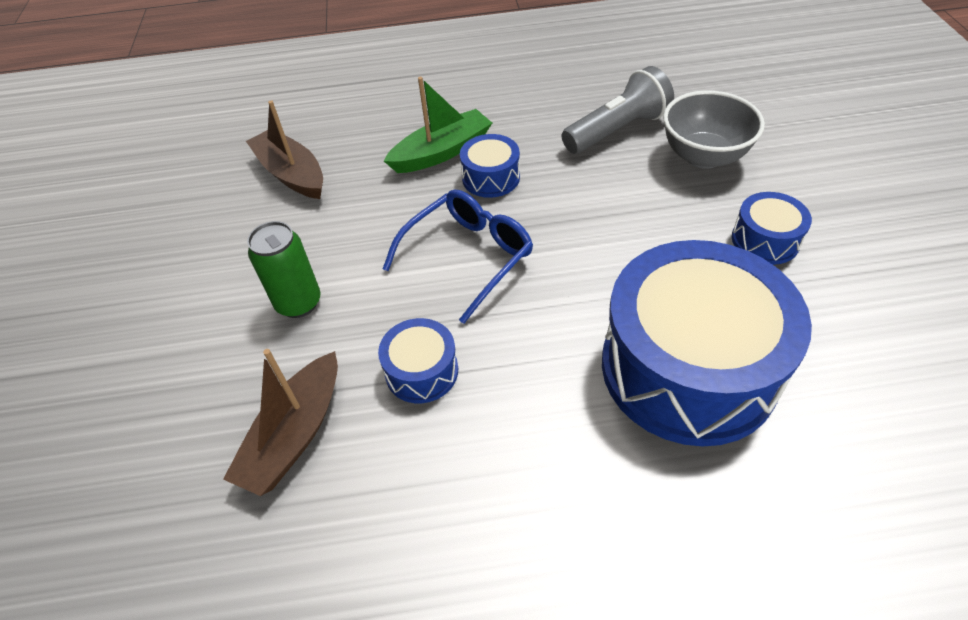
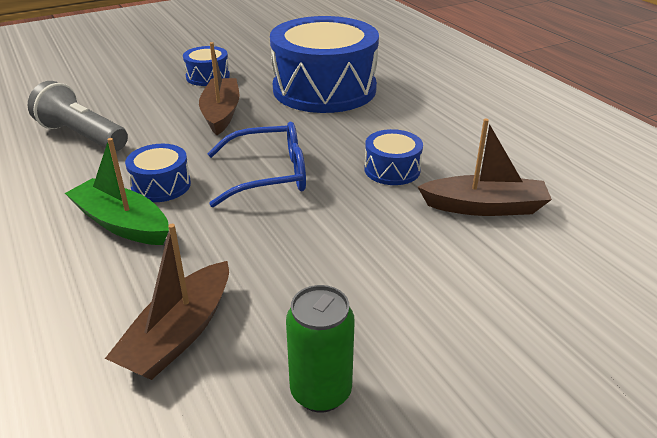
camera: 115 degrees left, 15 degrees down
green can [247,221,321,318] -> green can moved to [286,285,355,413]
blue glasses [383,189,533,324] -> blue glasses turned 150 degrees clockwise [207,122,306,207]
grey bowl [663,90,765,169] -> none
none -> brown boat [199,42,239,135]

